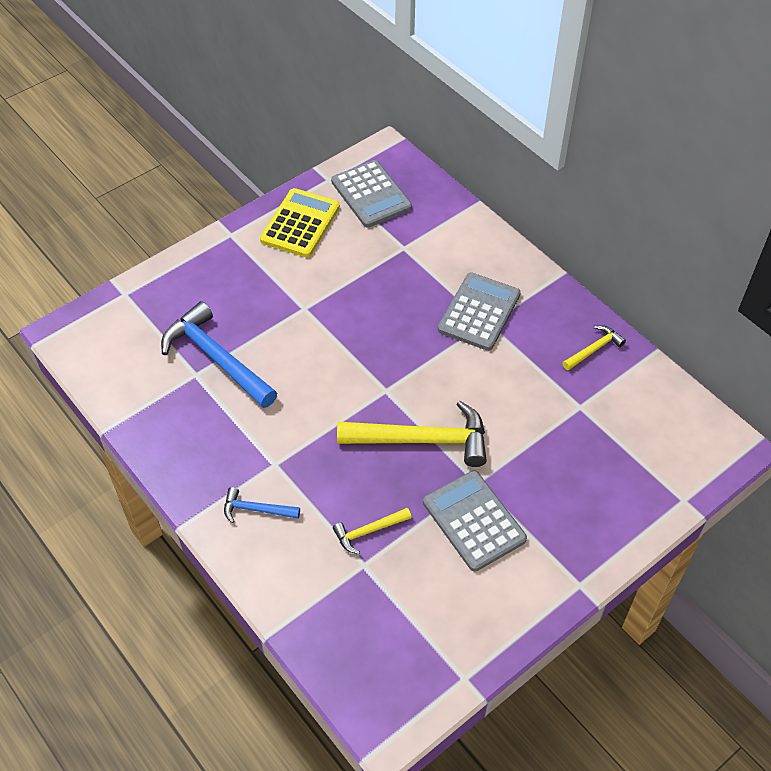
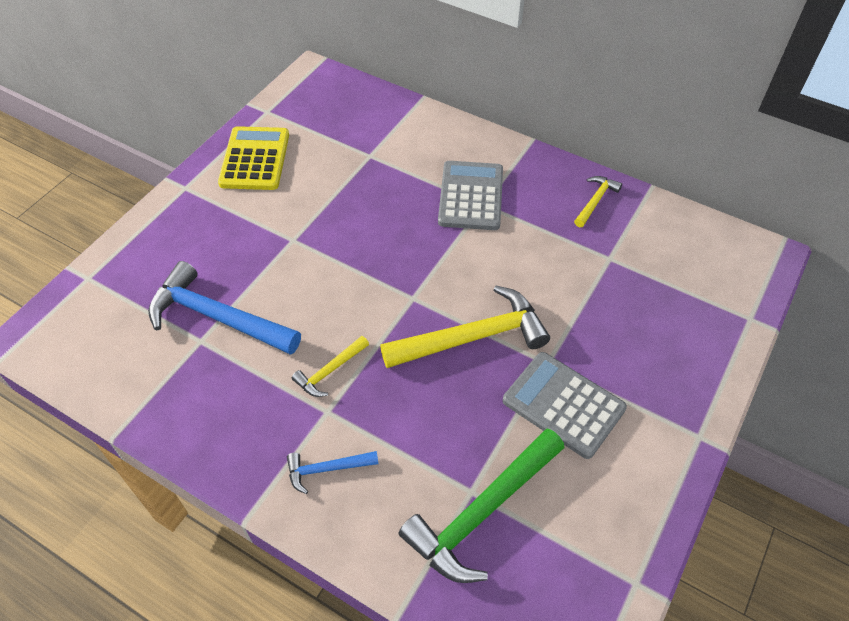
camera: 20 degrees left, 0 degrees up
grey calculator [331,160,412,228] -> none
yellow hammer [333,508,412,554] -> yellow hammer moved to [292,336,369,397]
none -> green hammer [398,428,565,583]

